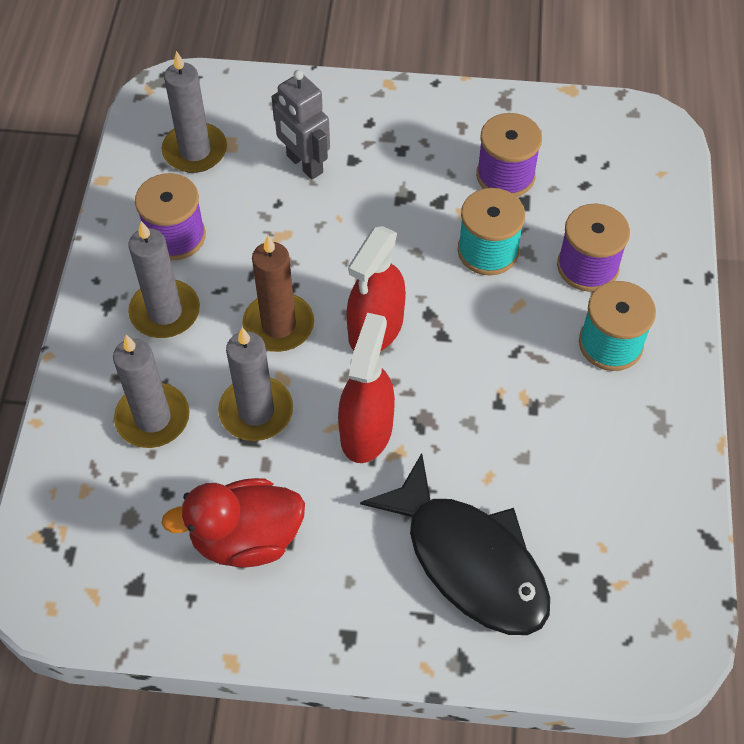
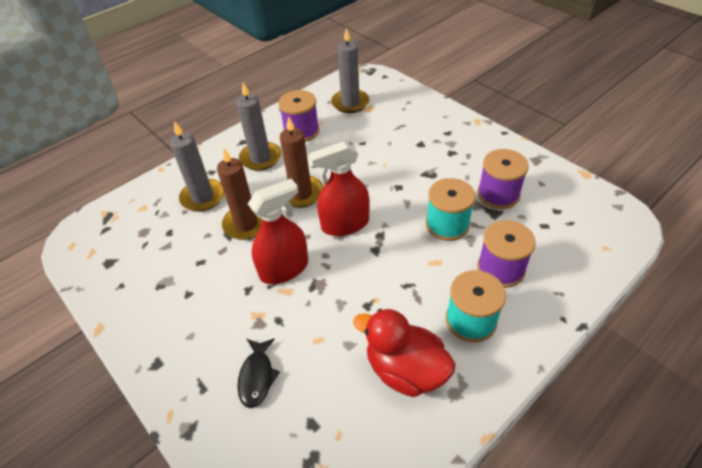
camera: 45 degrees right, 10 degrees down
red duck [161,478,305,568] -> red duck moved to [353,309,456,397]
grey candle [218,327,293,441] -> brown candle [217,148,262,240]
grey robot [272,70,330,180] -> none
black fish [360,453,550,635] -> black fish [237,338,280,408], size x0.46

